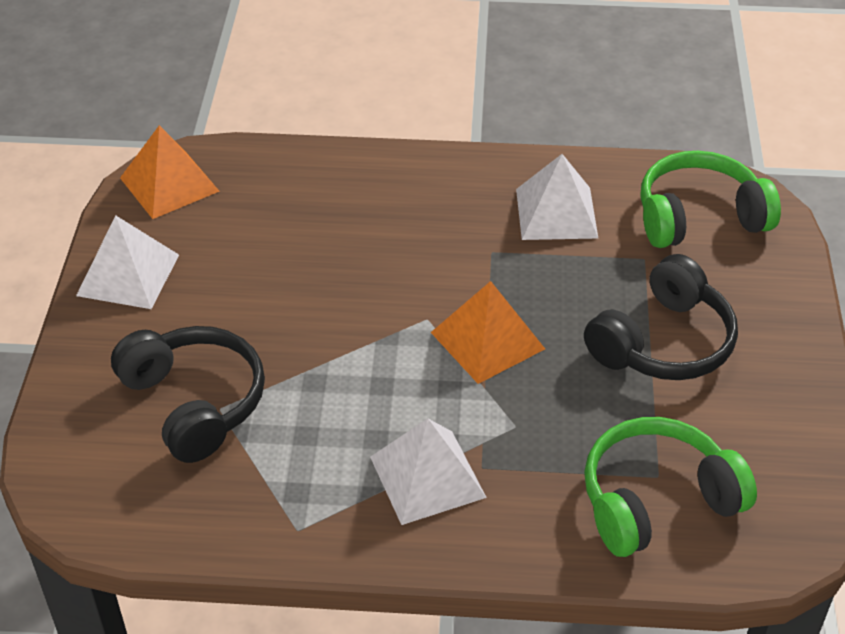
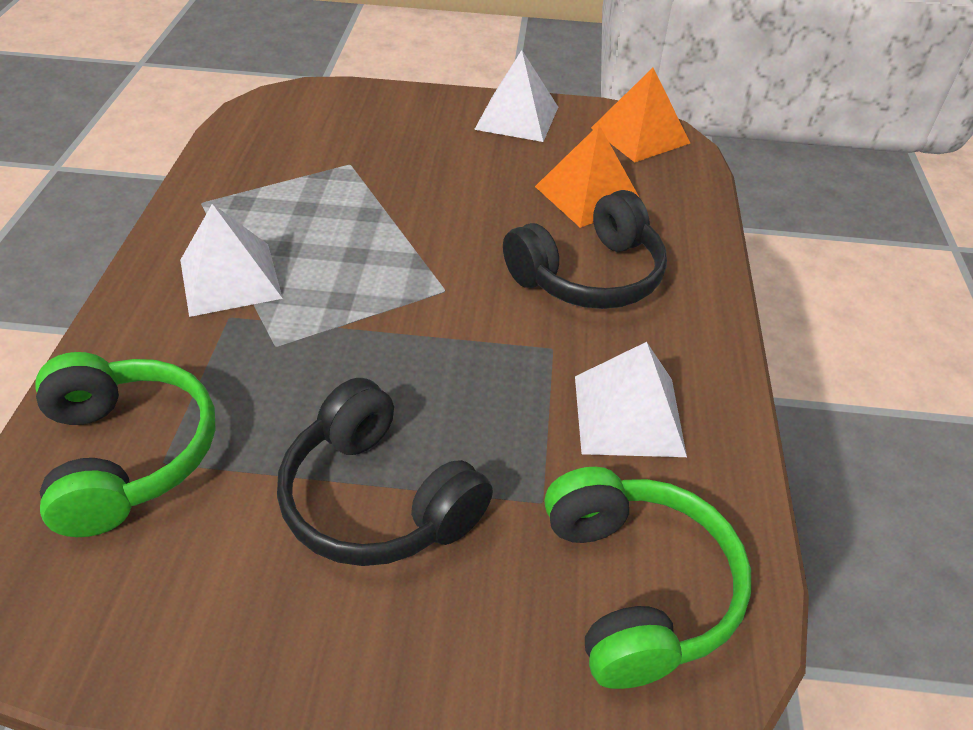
camera: 90 degrees right, 0 degrees up
black headphones [111,326,265,463] -> black headphones moved to [503,190,667,309]
orange pyramid [431,281,545,384] -> orange pyramid moved to [535,125,640,228]

